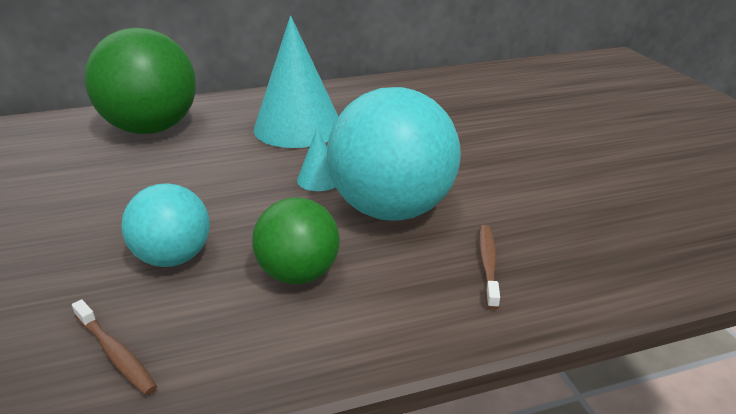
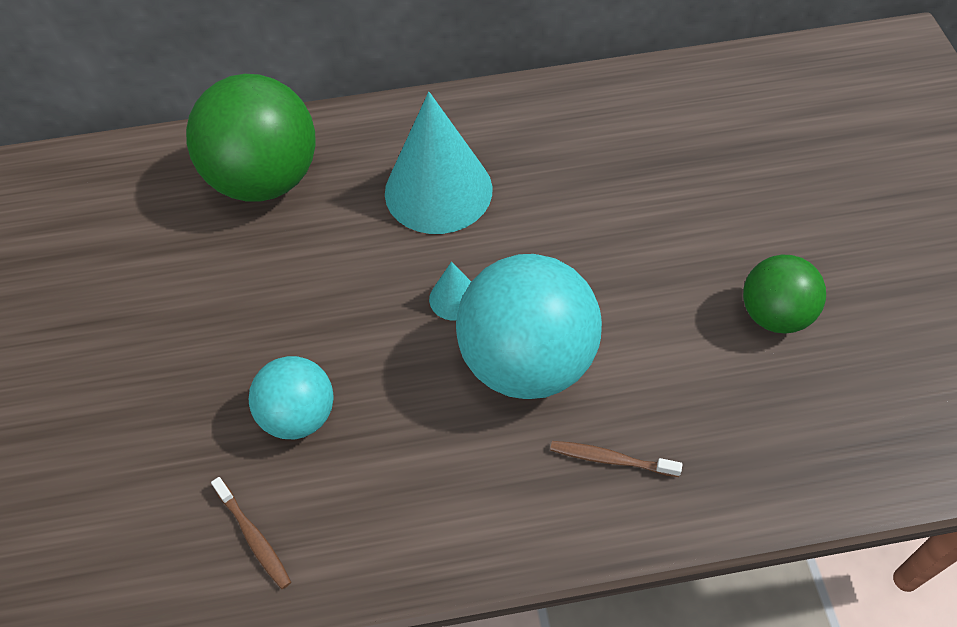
camera: 10 degrees right, 25 degrees up
green ball [252,197,340,284] -> green ball moved to [743,255,826,333]
brown toothbrush [479,225,500,310] -> brown toothbrush turned 90 degrees counterclockwise [550,441,683,477]

